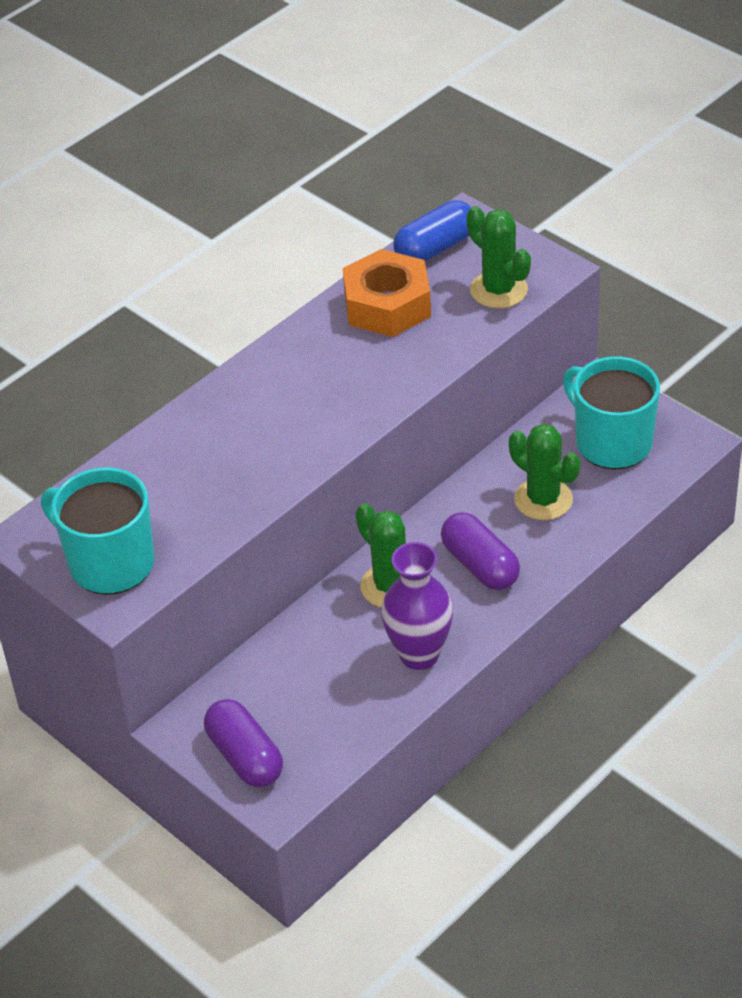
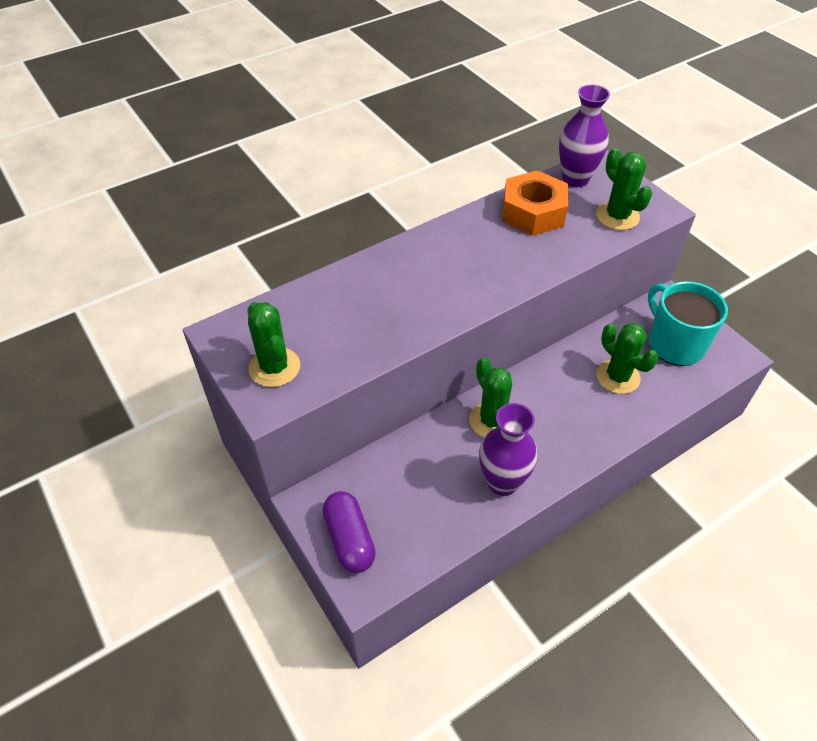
camera: 10 degrees right, 5 degrees up
turquoise mug [41,467,154,595] -> green cactus [248,302,300,387]
blue capsule [393,200,471,262] -> purple vase [559,85,610,187]
purple capsule [441,512,520,590] -> none

